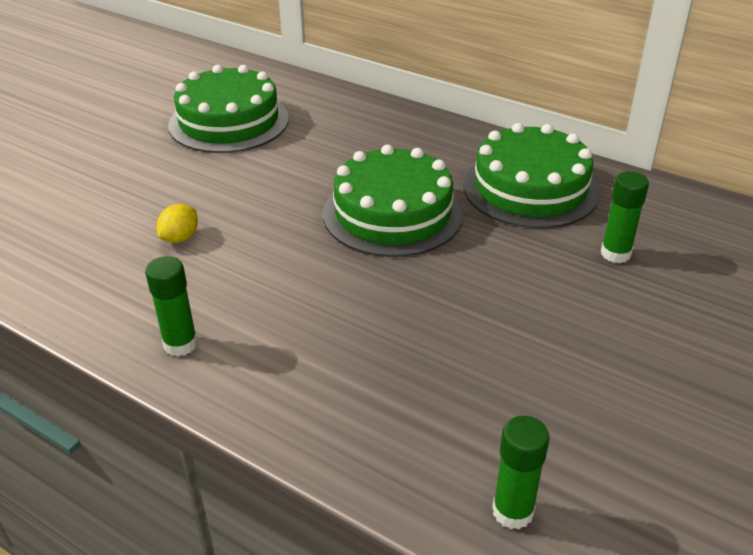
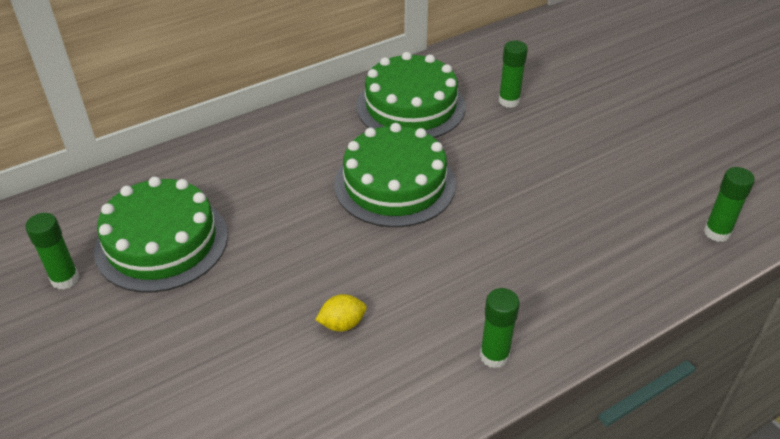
camera: 65 degrees left, 5 degrees up
yellow lemon [157,204,198,243] -> yellow lemon turned 75 degrees counterclockwise [315,294,367,332]
none -> green glue stick [25,213,79,290]

